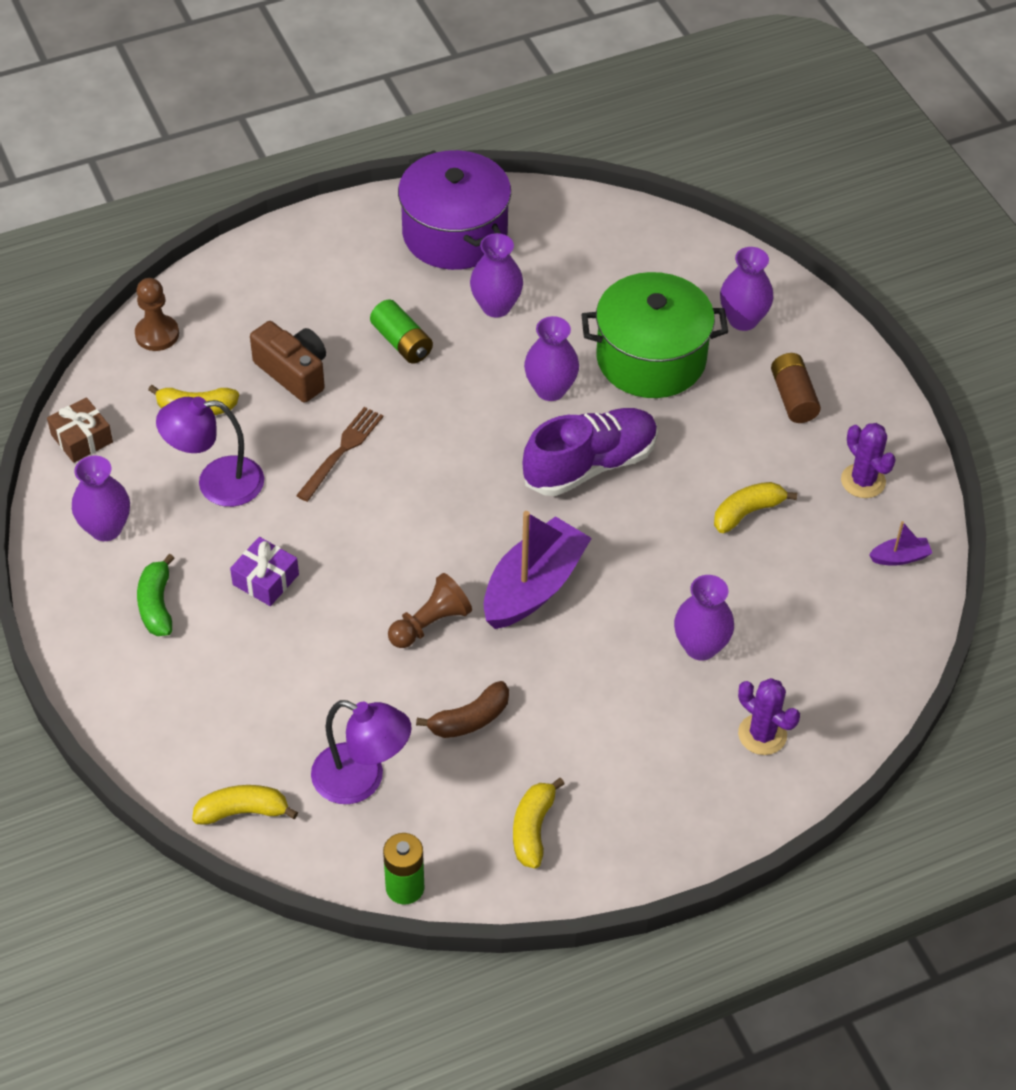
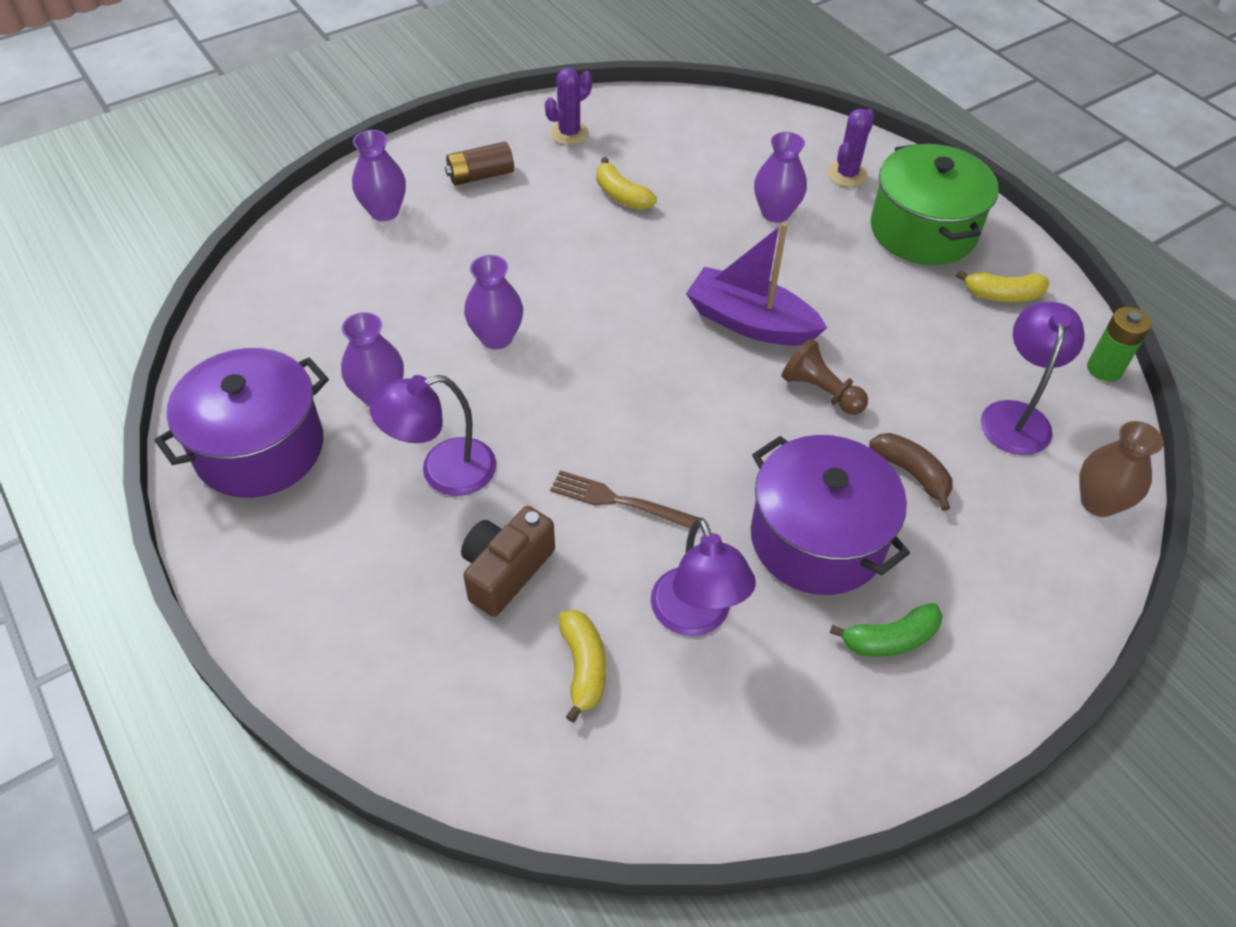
camera: 100 degrees left, 0 degrees up
brown gift [47,397,113,463] -> none
purple vase [72,456,130,541] -> none
brown pawn [135,278,179,351] -> none
yellow banana [192,785,298,825] -> brown vase [1079,421,1164,517]
purple gift [230,537,299,606] -> purple pot [751,435,910,595]
green battery [370,300,433,364] -> purple lamp [369,375,496,496]
brown banana [416,681,509,738] -> brown banana moved to [869,433,953,511]
purple shoe [523,408,658,496] -> none
green pot [581,272,728,398] -> green pot moved to [871,143,999,265]
purple boat [869,521,932,566] -> none

